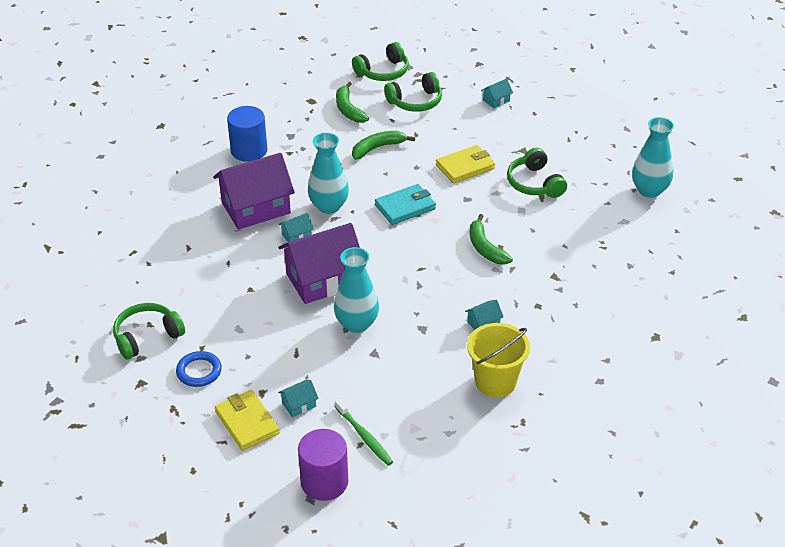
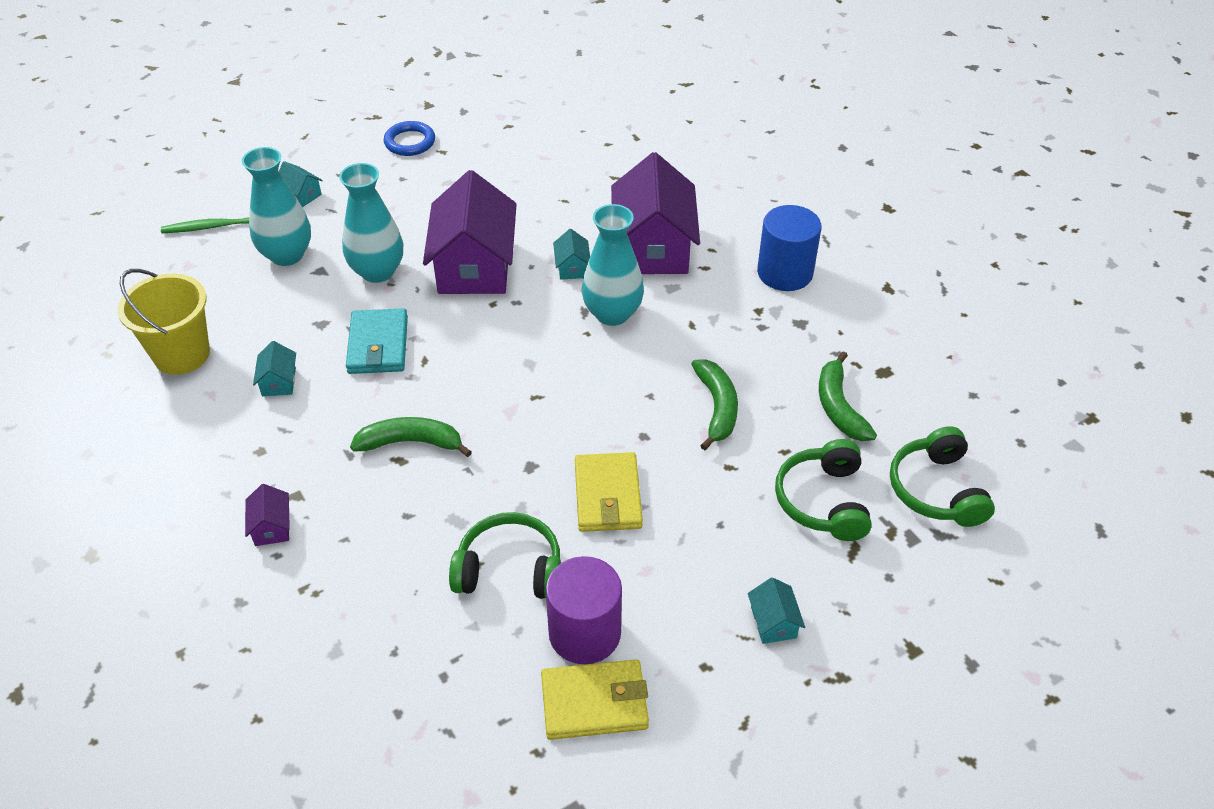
camera: 115 degrees right, 5 degrees up
green headphones [113,303,185,360] -> none
yellow wallet [215,390,280,451] -> yellow wallet moved to [541,659,649,740]
turquoise house [278,380,319,417] -> turquoise house turned 45 degrees counterclockwise [279,161,323,207]
purple cylinder [298,429,348,501] -> purple cylinder moved to [546,556,622,664]
green banana [336,82,369,123] -> green banana turned 105 degrees counterclockwise [819,351,877,441]
turquoise wallet [375,184,436,225] -> turquoise wallet moved to [346,308,408,374]
turquoise vase [632,117,674,198] -> turquoise vase moved to [242,147,311,266]
none -> purple house [245,484,290,546]

